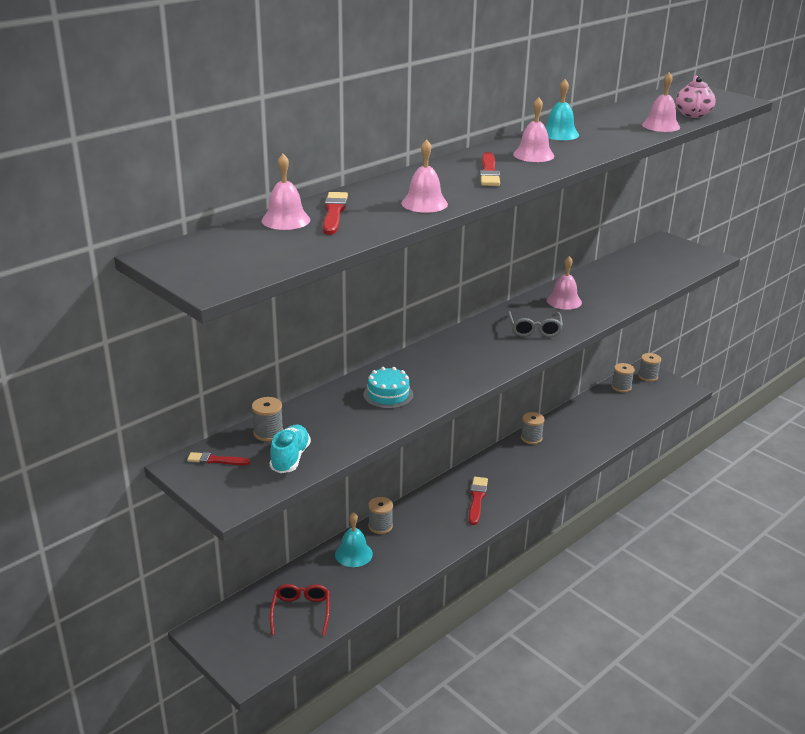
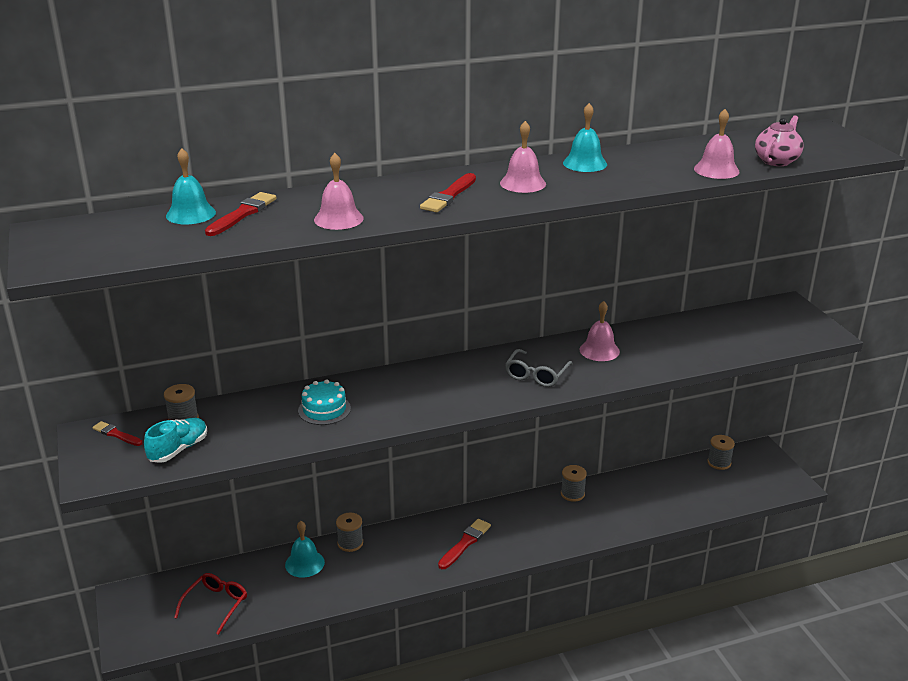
camera: 25 degrees right, 0 degrees up
pink bell [261,154,310,230] -> turquoise bell [166,148,216,224]
grey spool [638,353,661,382] -> none

